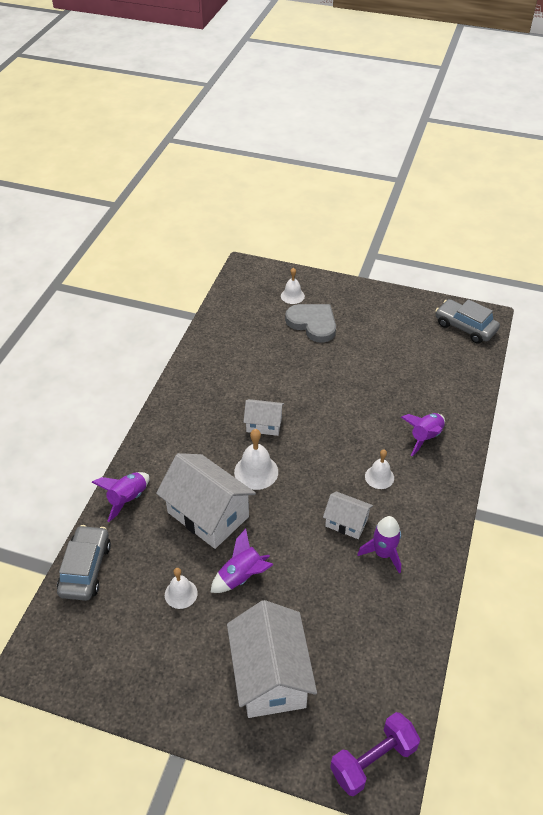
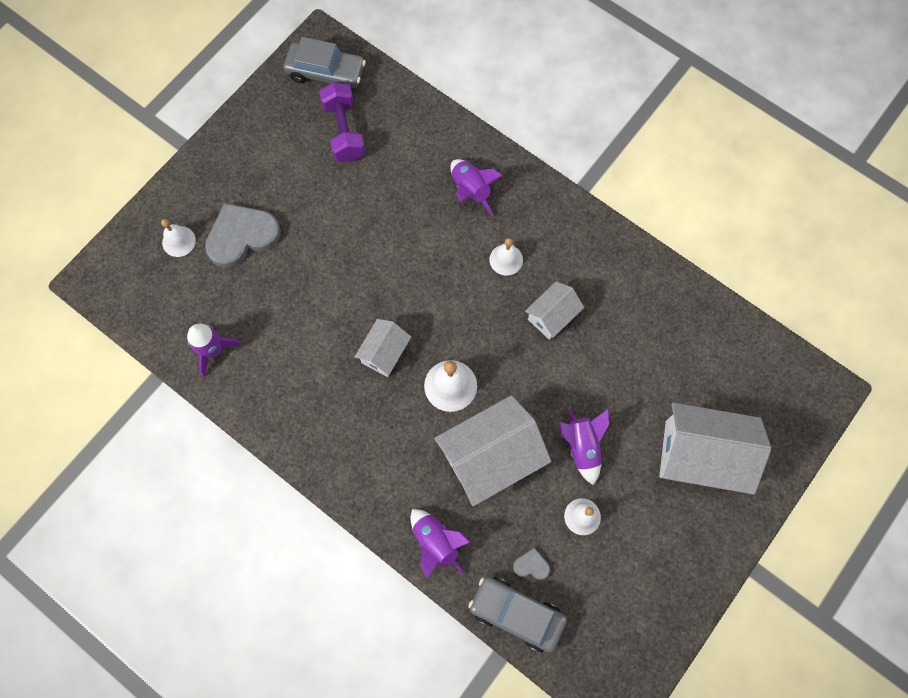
camera: 70 degrees left, 25 degrees up
purple dumbbell [330,712,420,796] -> purple dumbbell moved to [319,82,365,162]
purple rocket [357,516,401,573] -> purple rocket moved to [187,324,242,378]
grey car [435,299,500,344] -> grey car turned 135 degrees counterclockwise [284,37,366,88]
none -> grey heart [513,548,550,580]

